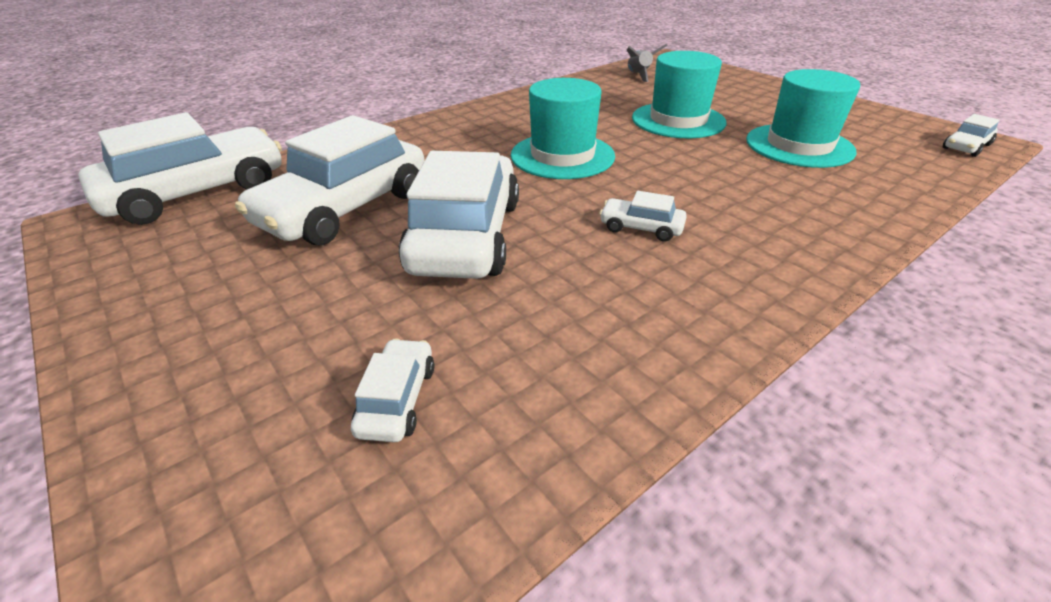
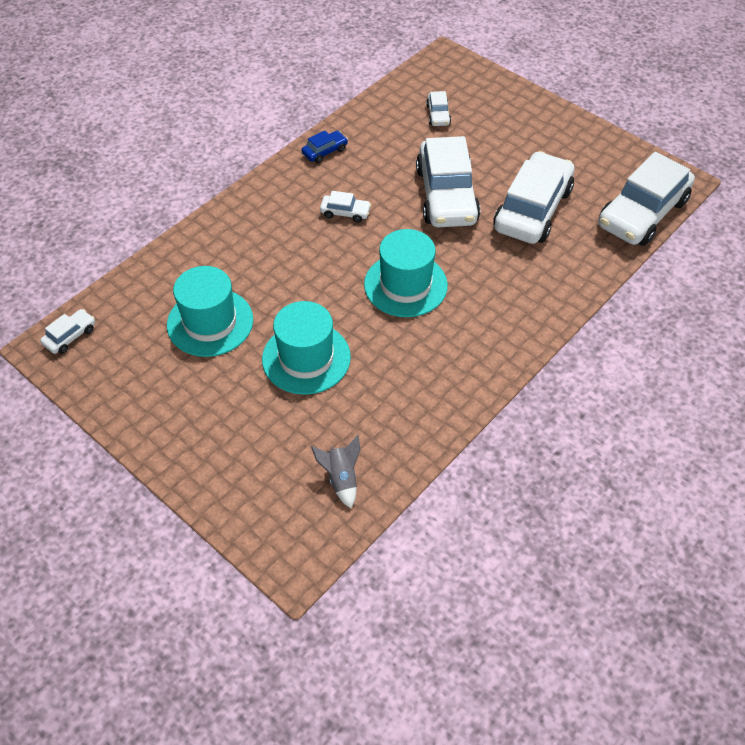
camera: 170 degrees right, 15 degrees up
none -> blue car [301,130,348,163]

